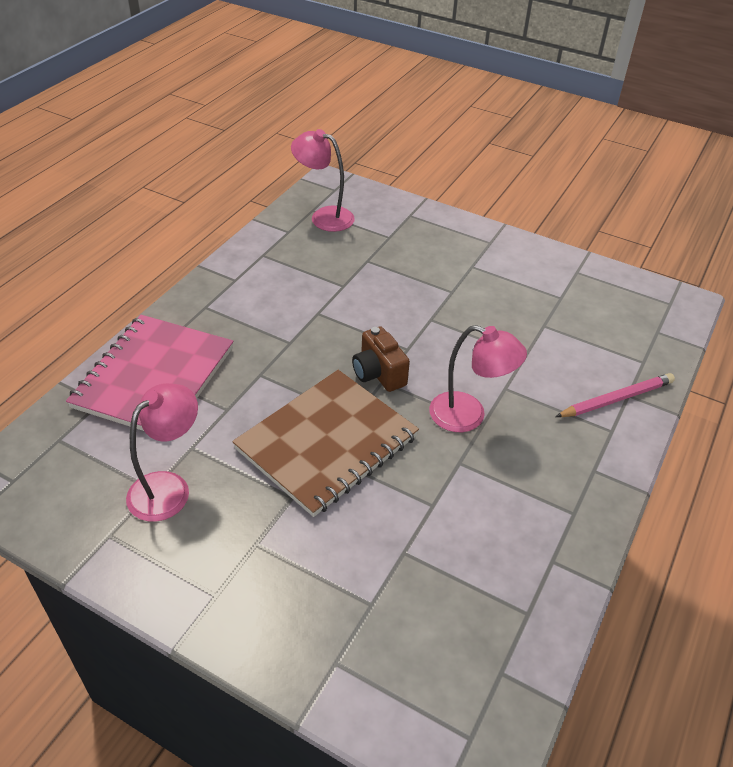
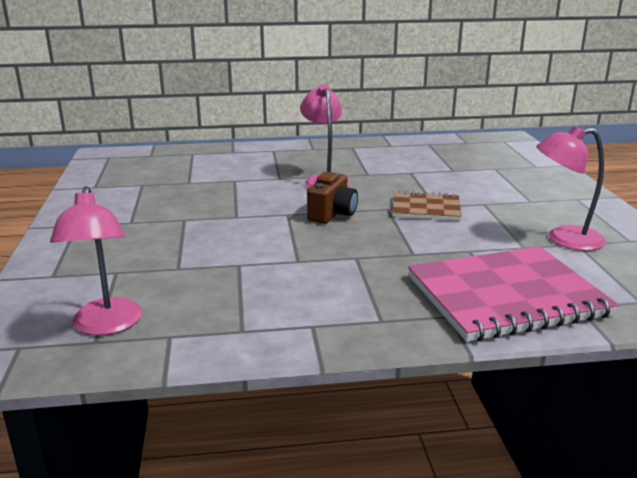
camera: 125 degrees left, 20 degrees down
brown notebook [232,370,419,517] -> brown notebook [392,191,462,220], size x0.54
pink pencil [555,373,675,417] -> none

